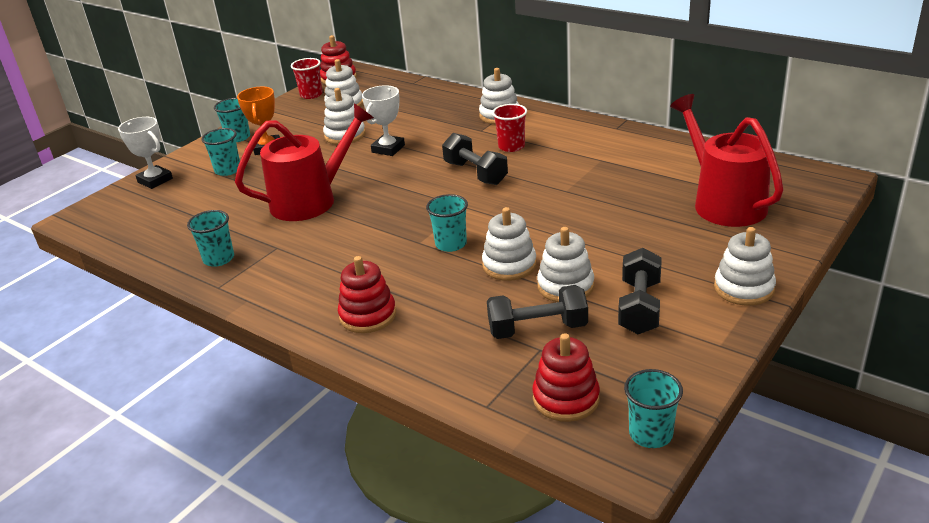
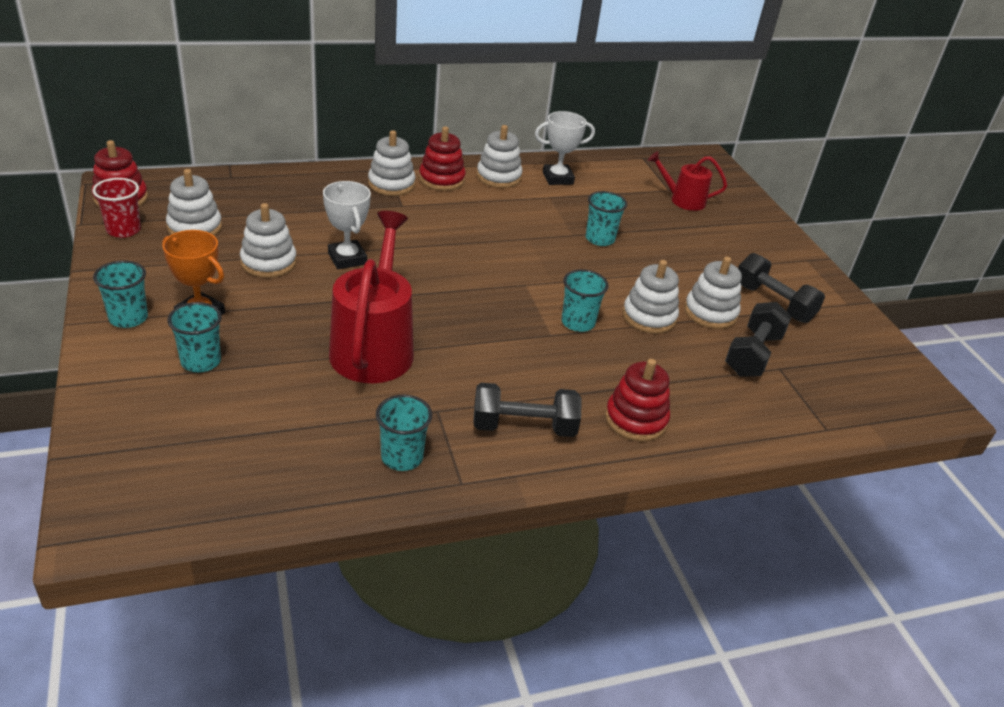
camera: 60 degrees left, 5 degrees up
white trophy [118,117,173,189] -> white trophy moved to [535,111,595,185]
black dumbbell [442,133,508,185] -> black dumbbell moved to [473,383,582,437]
red cup [492,104,527,152] -> none
red stacking toy [532,333,600,422] -> red stacking toy moved to [419,127,466,191]
turquoise cup [624,369,683,448] -> turquoise cup moved to [585,191,627,246]
red watering can [670,94,784,227] -> red watering can [648,151,727,211], size x0.56
white stacking toy [714,227,776,306] -> white stacking toy moved to [477,125,523,188]

